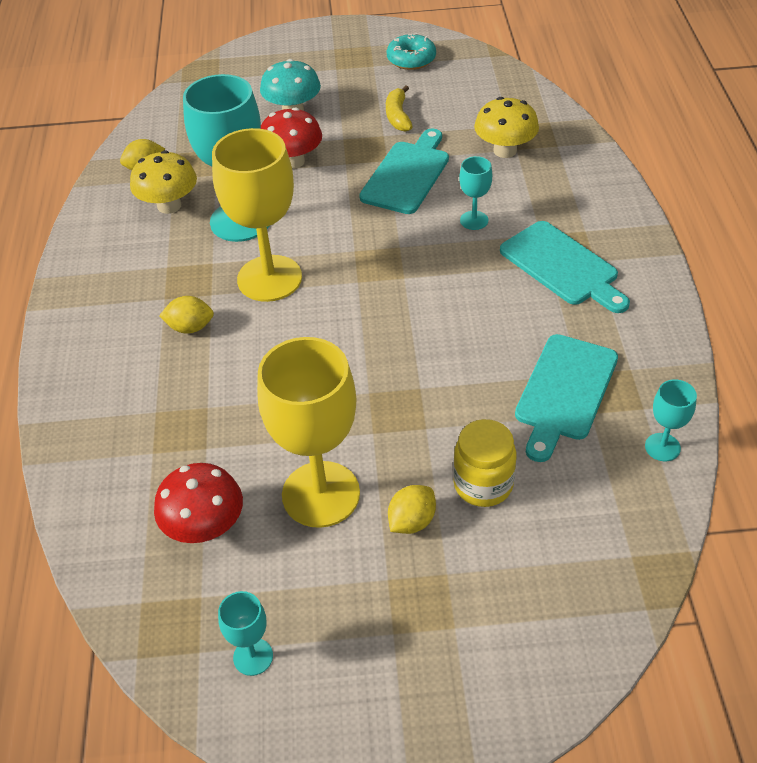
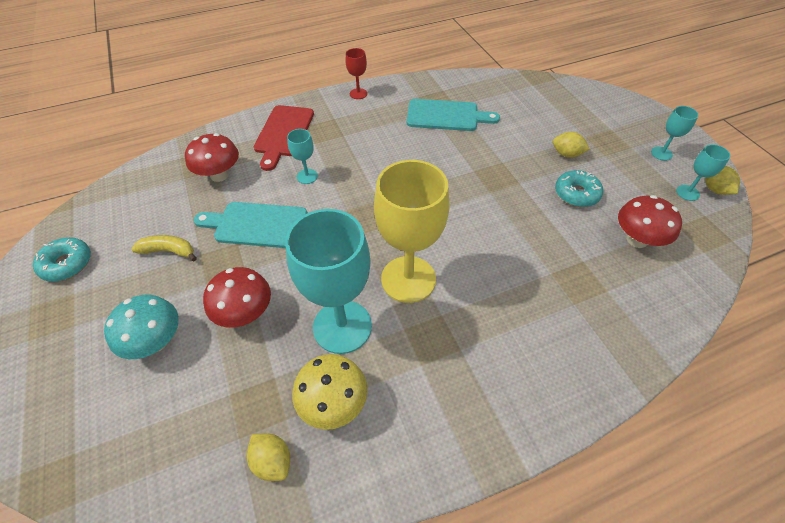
camera: 110 degrees left, 5 degrees up
yellow lemon [159,296,214,334] -> yellow lemon moved to [705,166,740,195]
yellow goblet [257,337,360,528] -> turquoise donut [555,170,603,207]
yellow banana [386,85,413,132] -> yellow banana turned 150 degrees counterclockwise [131,235,197,261]
yellow jar [453,419,517,507] -> none
yellow mushroom [474,97,539,158] -> red mushroom [185,133,239,182]
turquoise cutting board [500,221,630,313] -> none
turquoise goblet [645,379,697,461] -> turquoise goblet moved to [651,106,698,161]
none -> red cutting board [254,105,314,171]
none -> red goblet [346,48,367,99]

